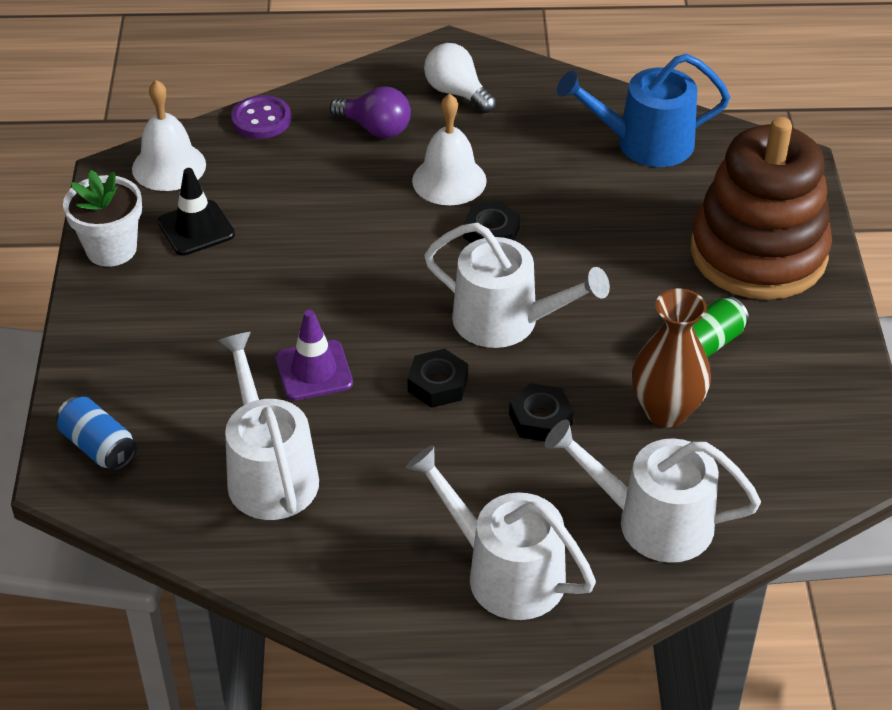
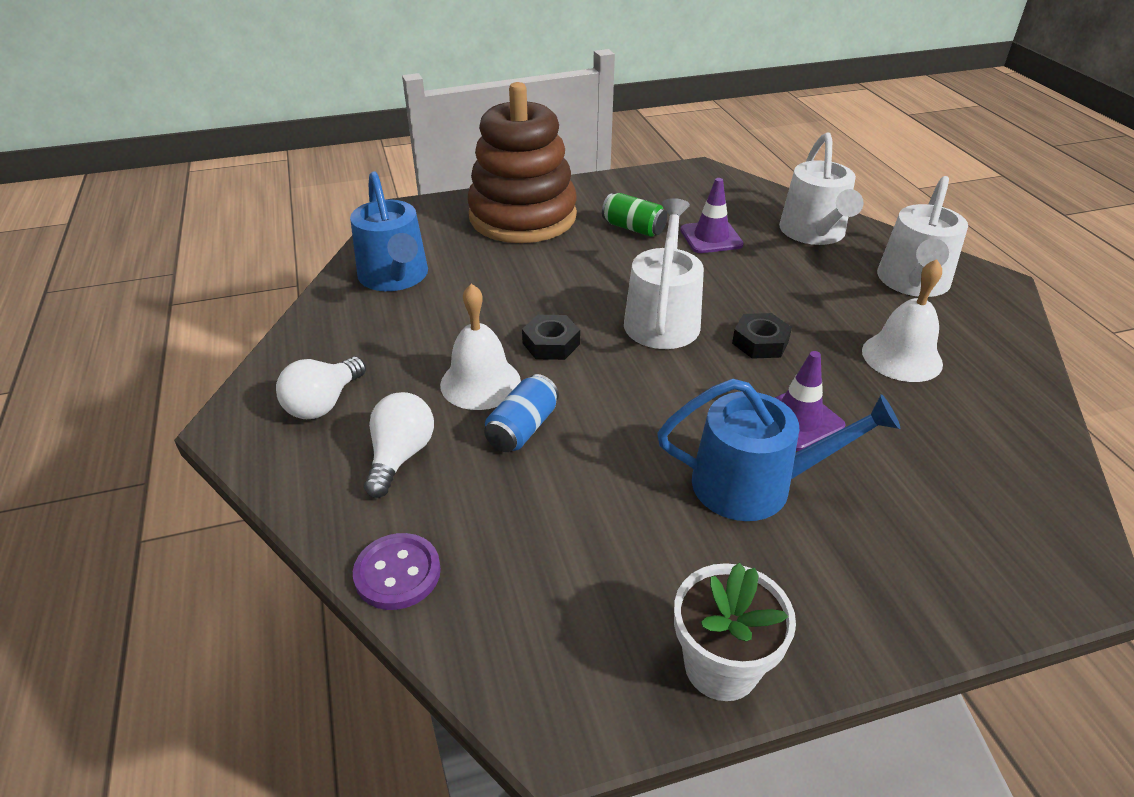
camera: 105 degrees left, 5 degrees down
blue can [56,396,137,471] -> blue can moved to [484,374,559,452]
white bell [132,80,206,191] -> white bell moved to [862,259,943,382]
black traffic cone [158,168,235,256] -> none
white watering can [218,332,319,520] -> none
purple light bulb [329,86,411,138] -> white light bulb [364,392,434,498]
black nut [509,383,574,442] -> none
brown vase [632,288,711,427] -> purple traffic cone [680,178,744,253]
none -> blue watering can [657,379,900,521]

